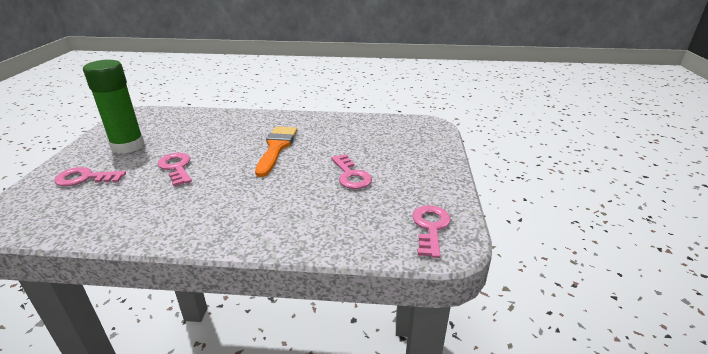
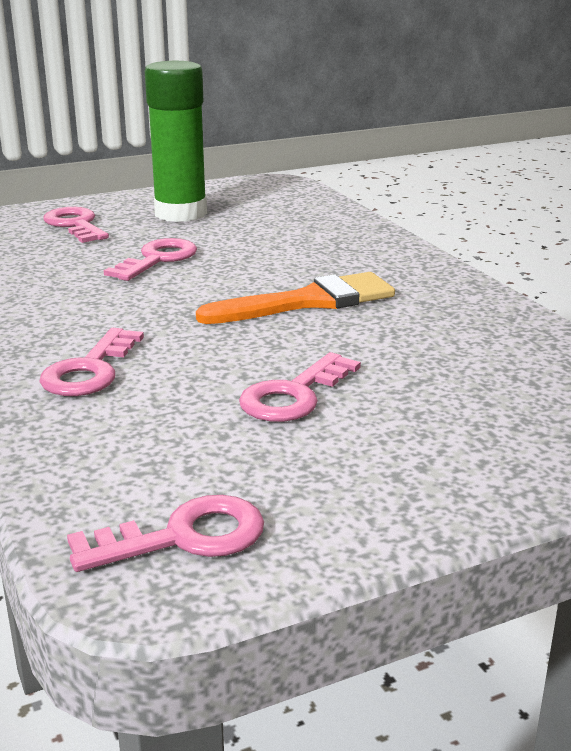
camera: 60 degrees right, 5 degrees down
none -> pink key [39,328,144,396]

